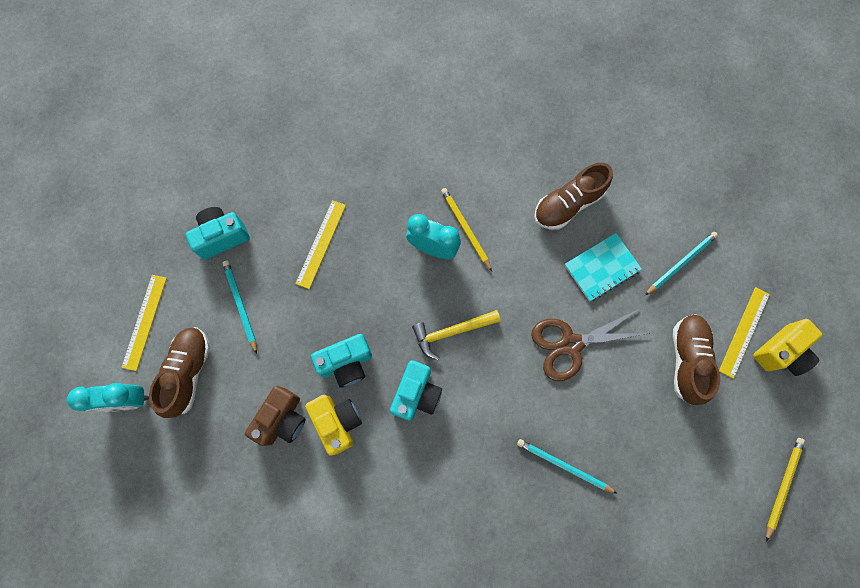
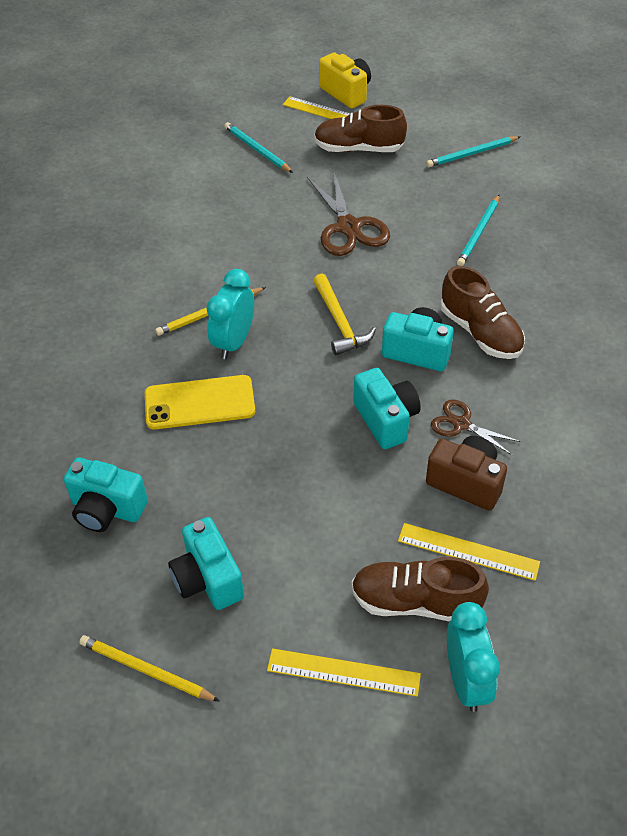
camera: 90 degrees left, 25 degrees down
turquoise pencil [222,261,257,354] -> turquoise pencil moved to [426,136,521,167]
yellow ruler [295,200,346,289] -> yellow ruler moved to [398,523,540,581]
yellow camera [305,395,362,456] -> brown scissors [431,399,521,456]
brown shoe [534,163,613,230] -> brown shoe moved to [441,266,525,359]
turquoise notebook [564,233,642,302] -> none
yellow pencil [766,438,805,542] -> yellow pencil moved to [79,635,219,701]
none -> turquoise camera [64,458,148,532]
none -> yellow phone [145,375,255,429]

